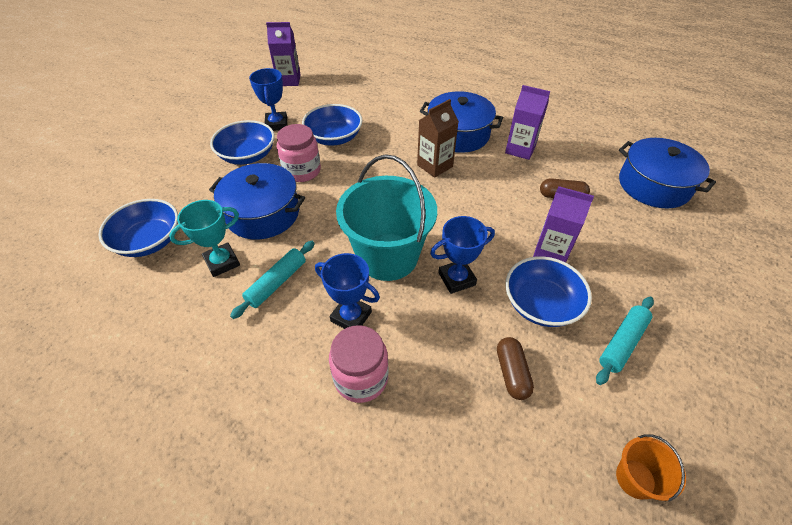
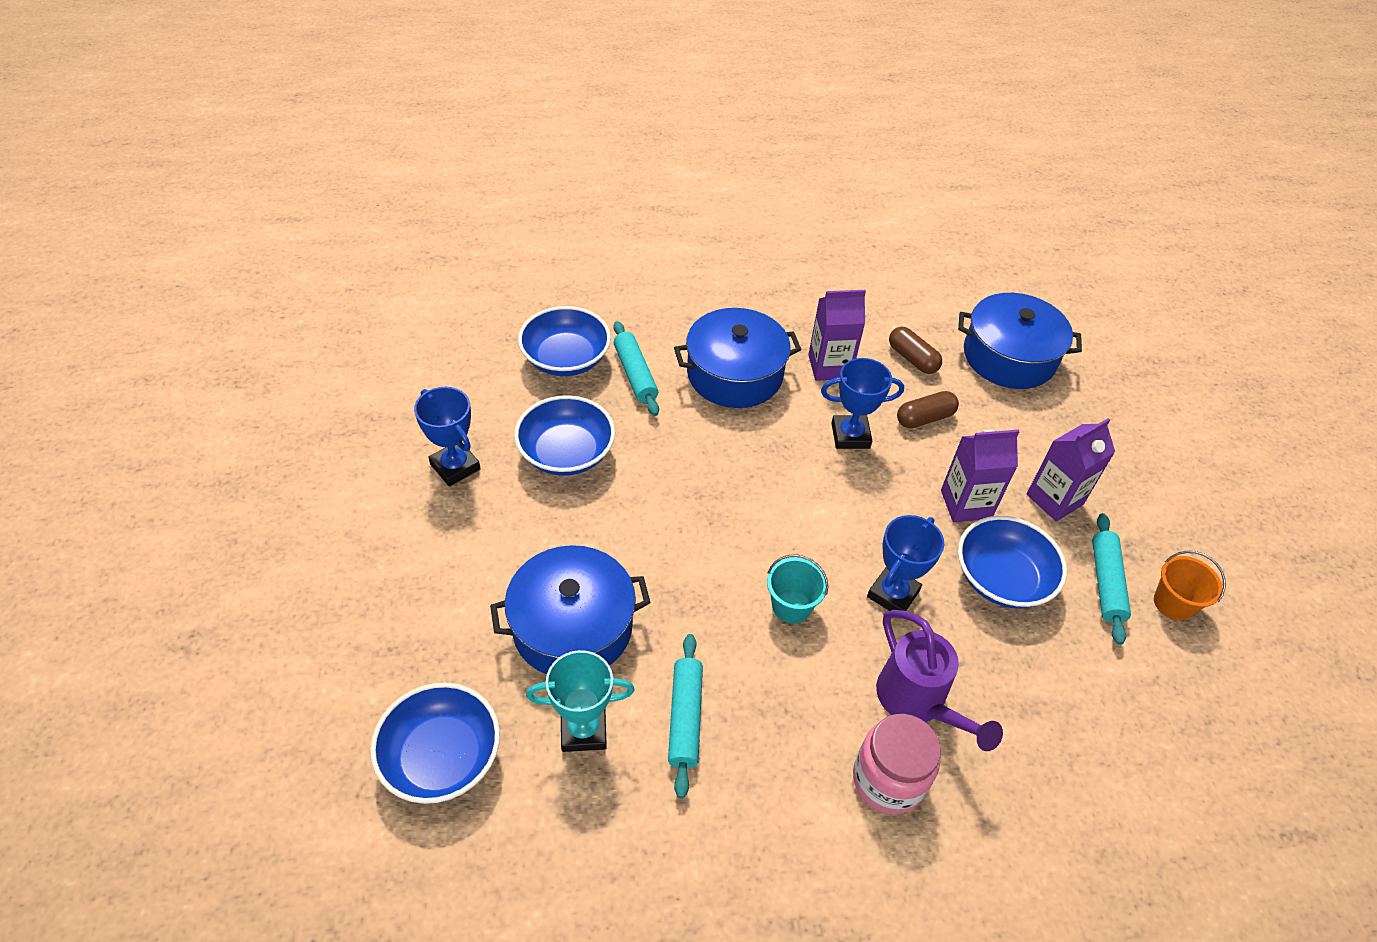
camera: 35 degrees left, 0 degrees up
turquoise trophy [169,200,240,277] -> turquoise trophy turned 60 degrees clockwise [526,650,635,752]
blue bowl [210,120,275,165] -> blue bowl moved to [518,306,611,376]
purple carton [266,22,301,86] -> purple carton moved to [1027,418,1115,522]
pink jar [277,124,321,182] -> none
blue trophy [315,253,380,329] -> blue trophy moved to [821,358,904,449]
turquoise bucket [336,154,437,281] -> turquoise bucket [767,555,828,623], size x0.45
brown carton [417,99,459,178] -> none
brown capsule [497,337,534,400] -> brown capsule moved to [889,327,942,374]
orange bucket [616,434,686,502] -> orange bucket moved to [1154,551,1226,620]
none -> turquoise rolling pin [613,321,659,416]
none -> purple watering can [876,610,1003,751]

